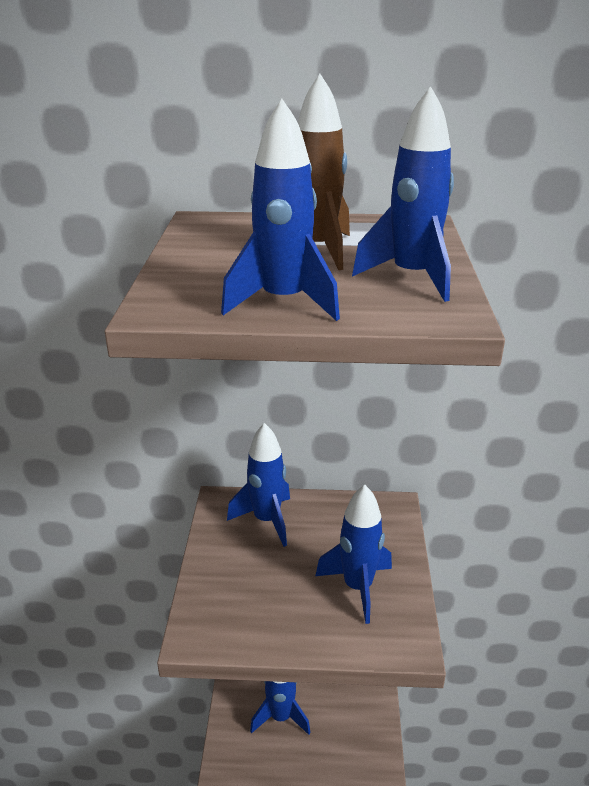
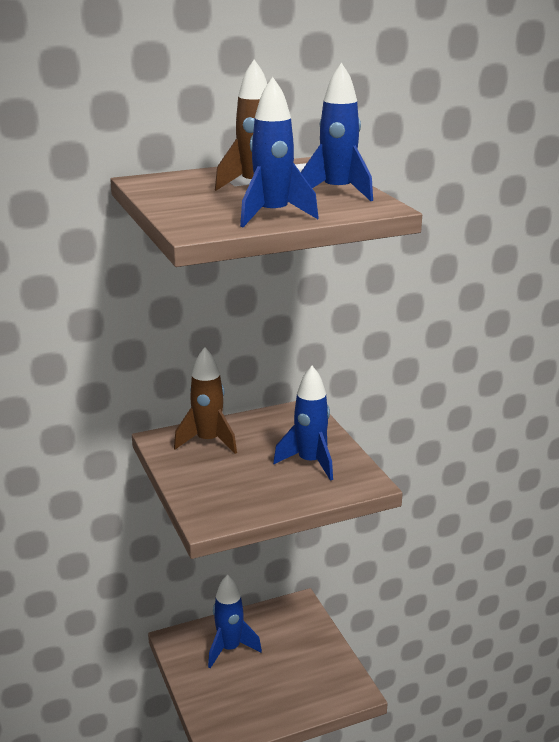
camera: 25 degrees left, 5 degrees down
blue rocket [227,423,290,547] -> brown rocket [174,347,237,454]

